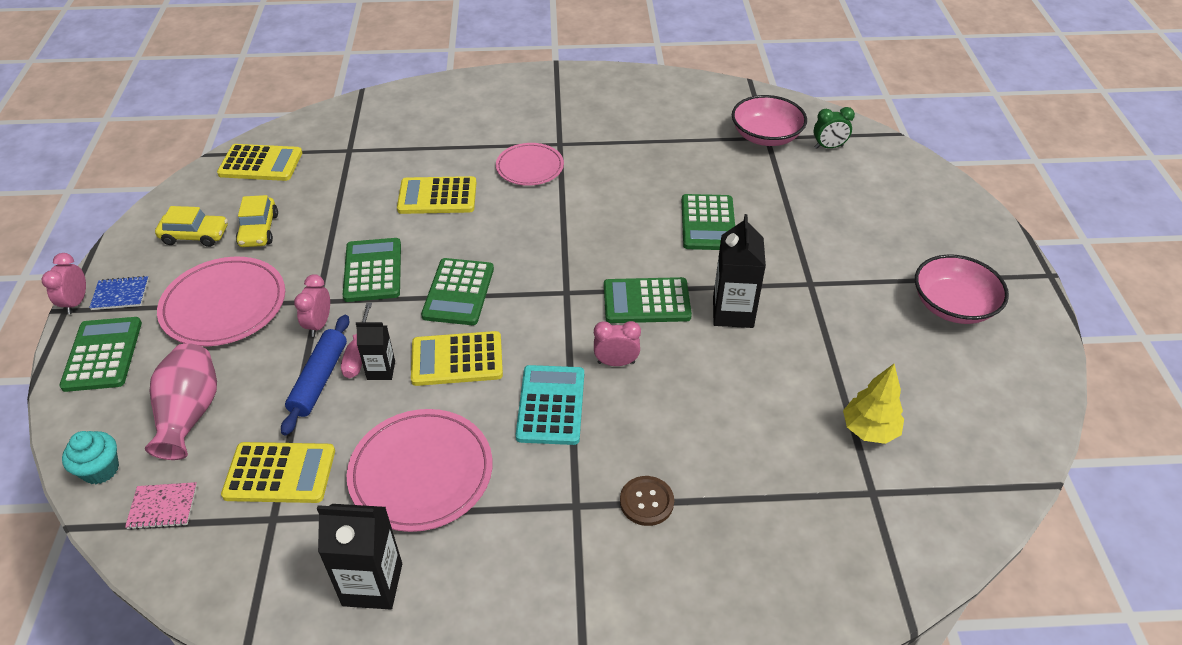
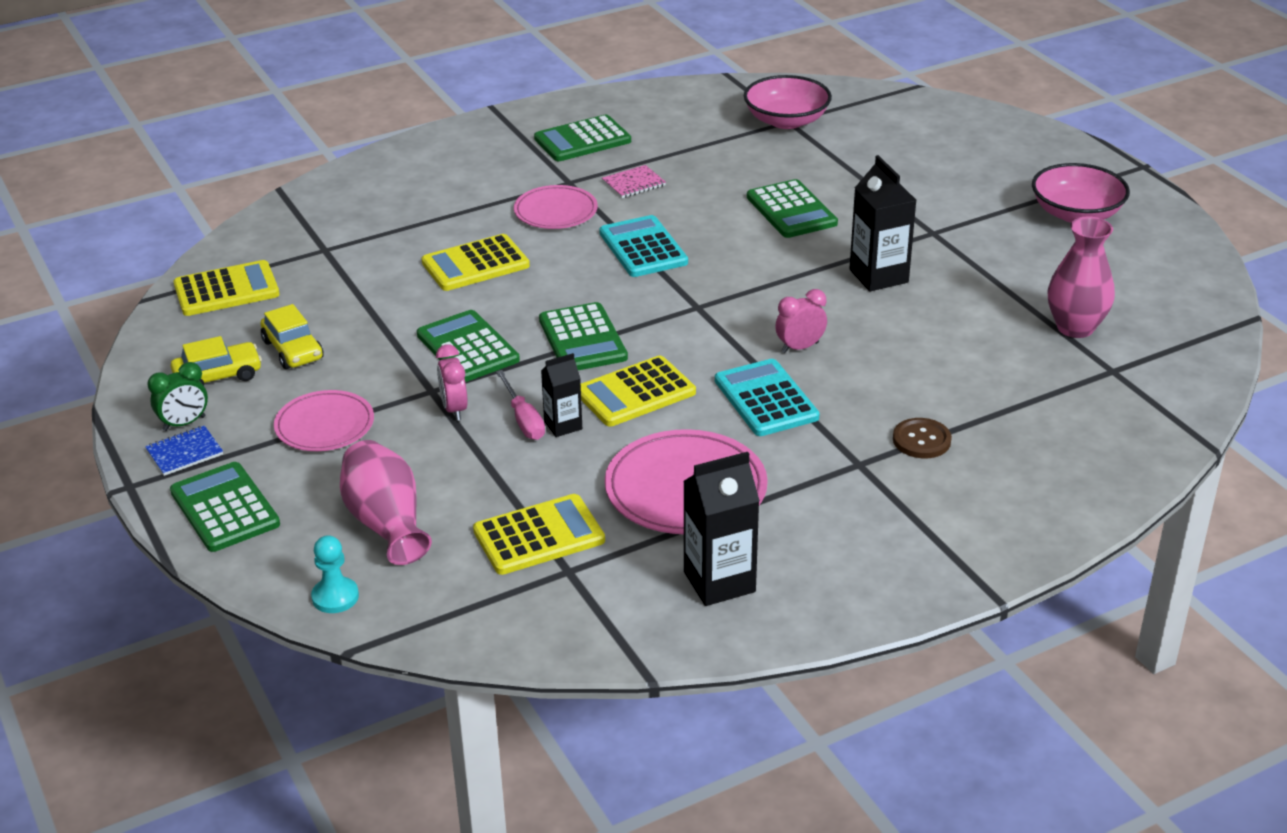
camera: 25 degrees left, 10 degrees down
pink clock [42,253,86,314] -> none
turquoise cupcake [62,431,119,484] -> turquoise pawn [311,535,359,613]
pink notebook [125,482,197,530] -> pink notebook moved to [602,165,666,198]
pink plate [157,257,285,346] -> pink plate [274,390,374,451], size x0.64
blue rolling pin [281,315,349,436] -> none
green calculator [604,277,692,323] -> green calculator moved to [534,114,631,161]
green clock [814,107,855,149] -> green clock moved to [147,362,208,431]
yellow tree [843,364,904,444] -> pink vase [1048,216,1115,338]
none -> turquoise calculator [599,215,688,277]

